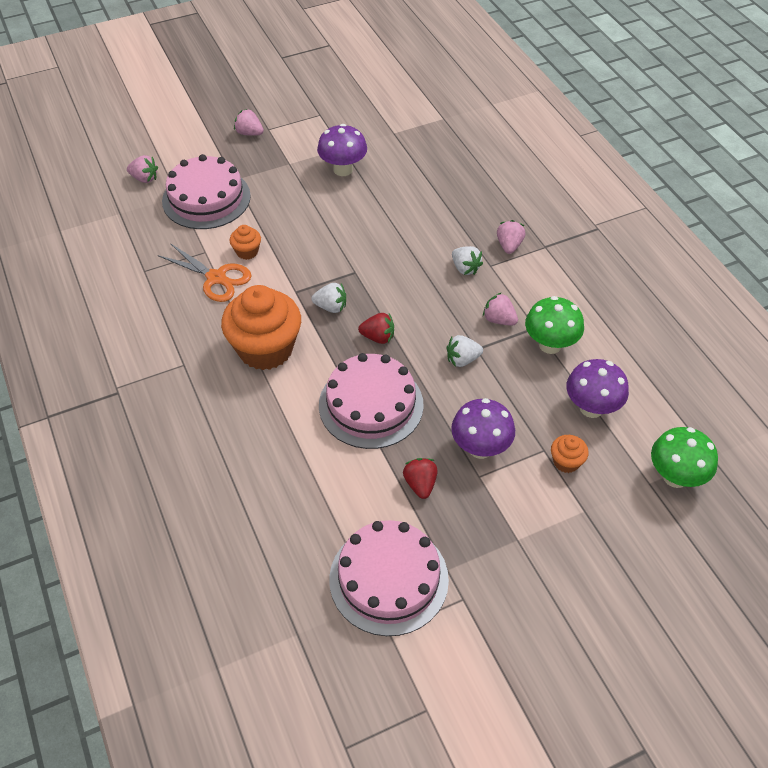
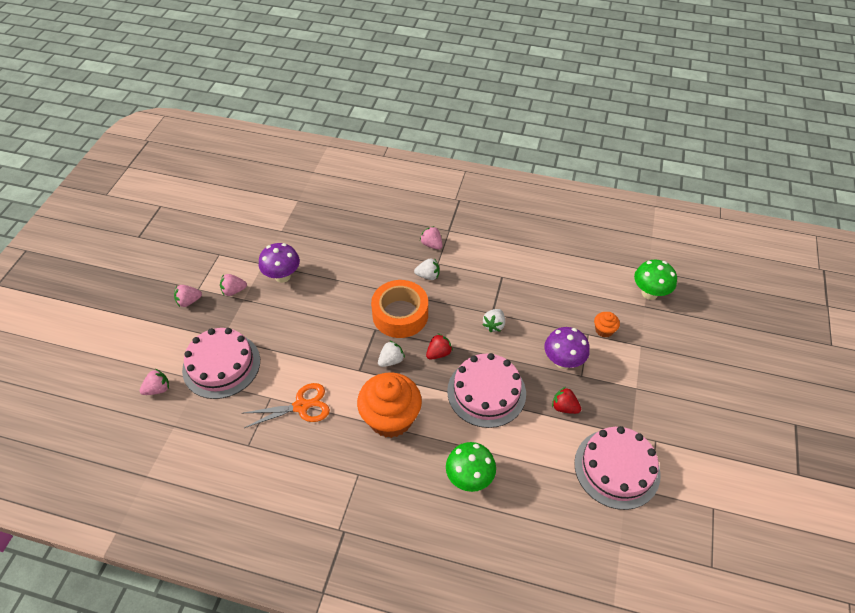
camera: 50 degrees left, 0 degrees up
orange cupcake [230,225,261,260] -> none
pink strawberry [483,292,518,325] -> pink strawberry moved to [220,274,247,296]
green mushroom [525,296,584,354] -> green mushroom moved to [446,442,496,492]
purple mushroom [566,359,629,418] -> none
none -> orange tape [371,280,428,338]

